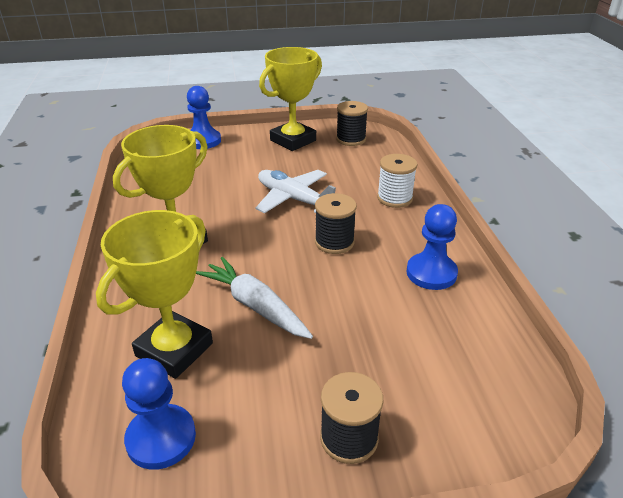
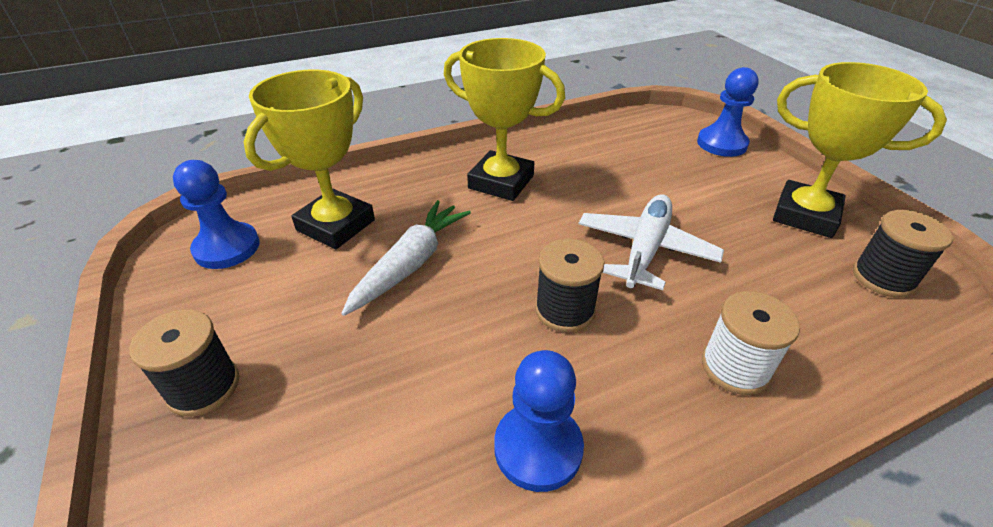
camera: 75 degrees right, 5 degrees up
yellow trophy [96,210,213,379] -> yellow trophy turned 75 degrees counterclockwise [244,70,375,249]

